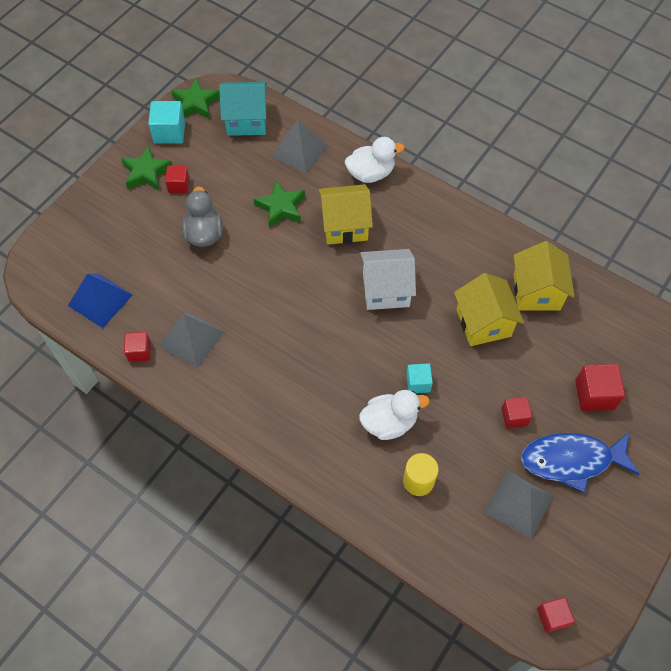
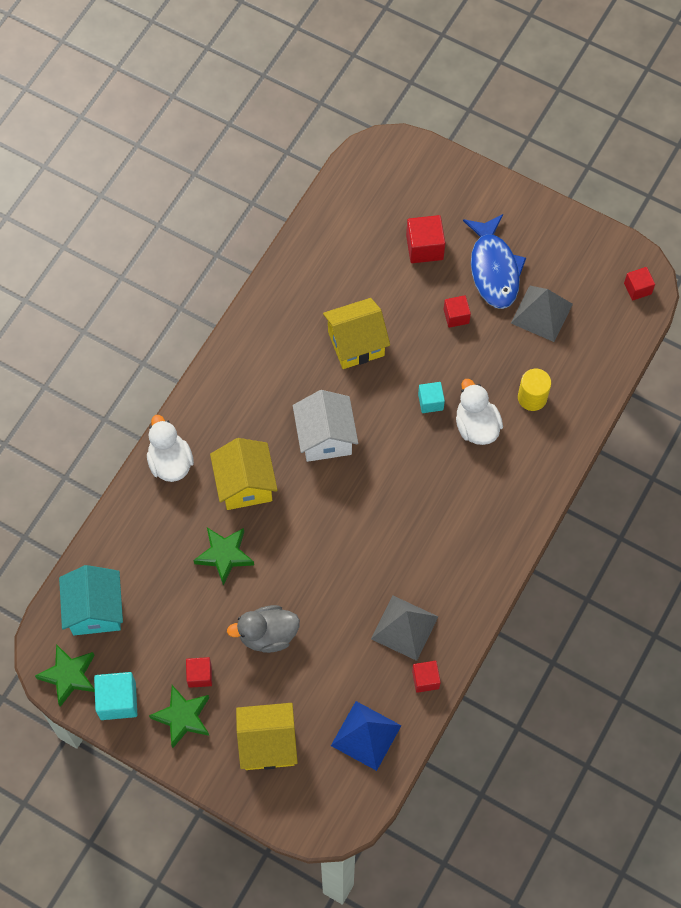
camera: 95 degrees left, 5 degrees up
grey pyramid [271,120,328,174] -> none
yellow house [514,241,575,311] -> yellow house moved to [236,703,298,770]

